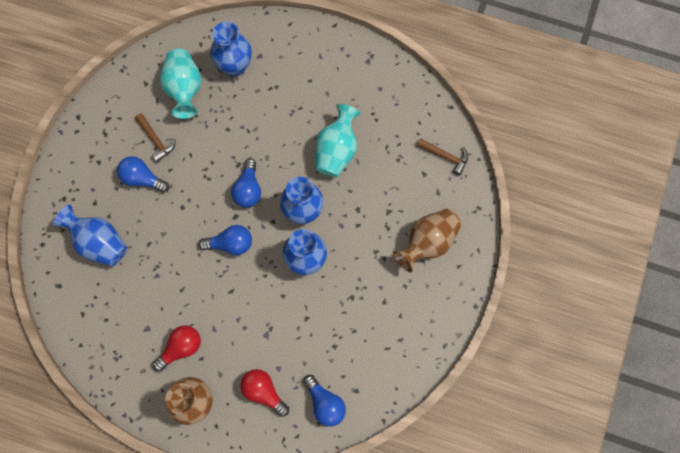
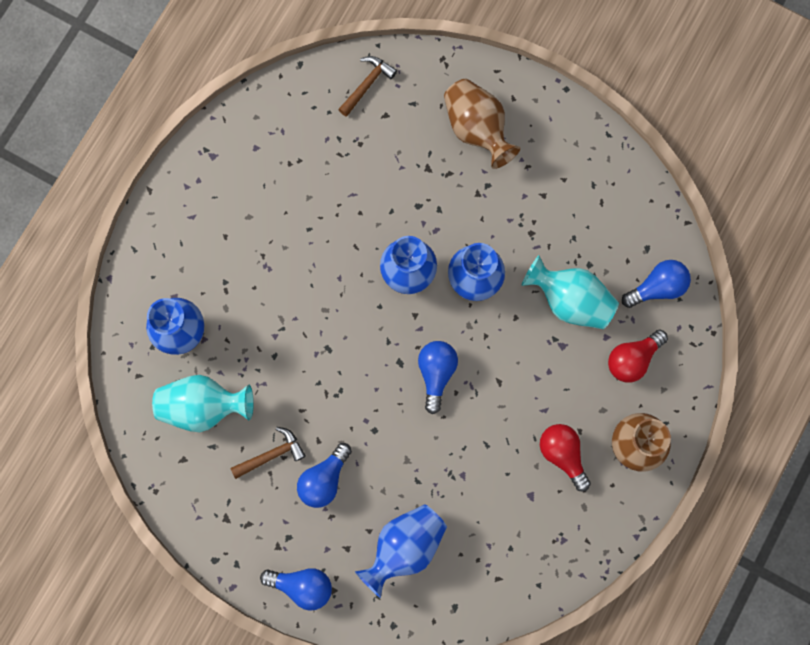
camera: 80 degrees left, 5 degrees up
blue light bulb [231,159,261,208] -> blue light bulb moved to [260,568,332,611]
turquoise vase [315,104,361,177] -> turquoise vase moved to [521,255,619,329]

